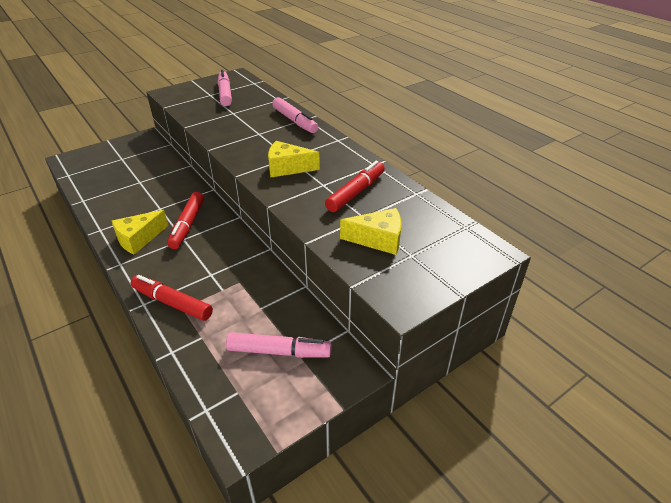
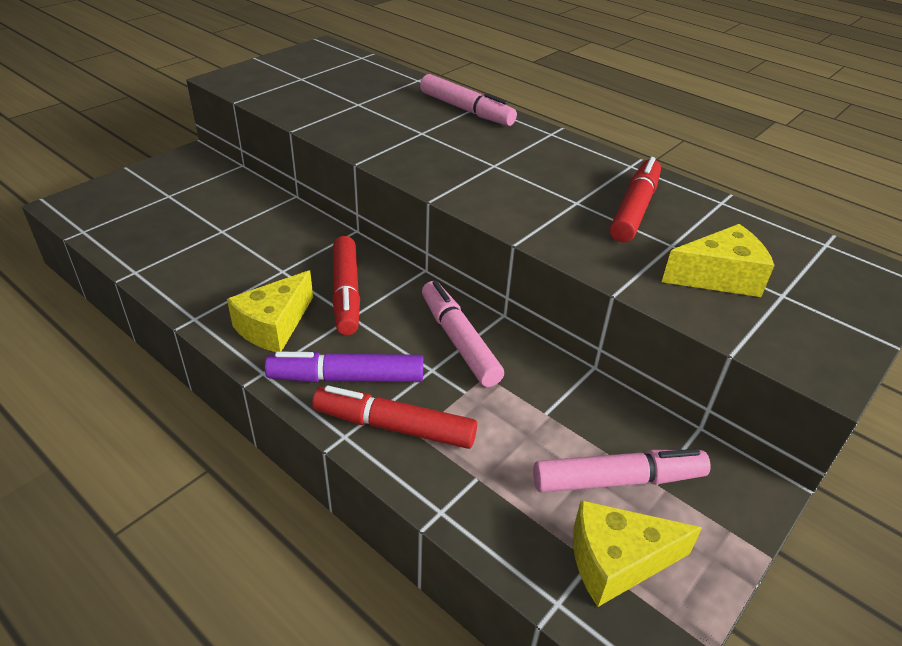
camera: 15 degrees left, 0 degrees up
pink marker [218,70,232,106] -> pink marker moved to [422,281,504,387]
yellow cheese [268,141,320,177] -> yellow cheese moved to [573,500,702,607]
none -> purple marker [265,351,423,383]

